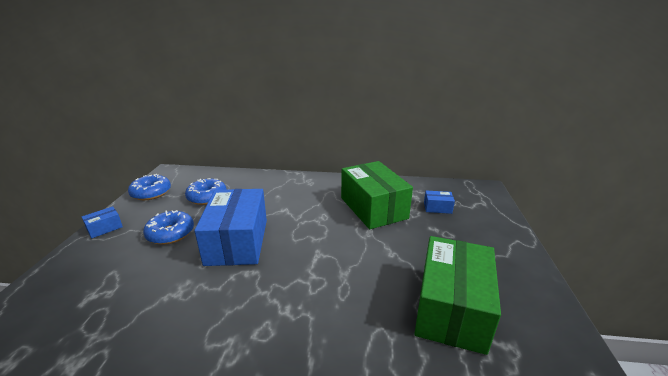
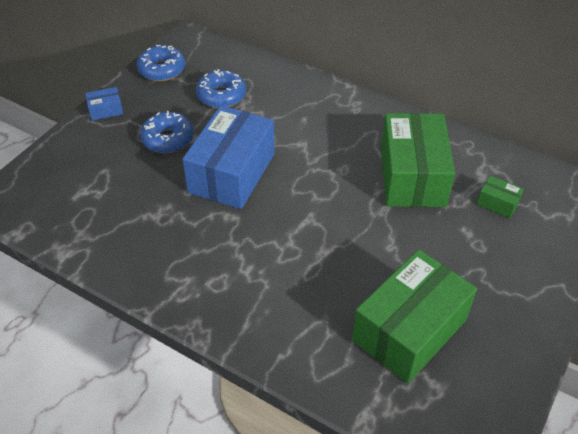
camera: 25 degrees right, 20 degrees up
blue box [424,191,455,214] -> green box [477,176,524,218]

